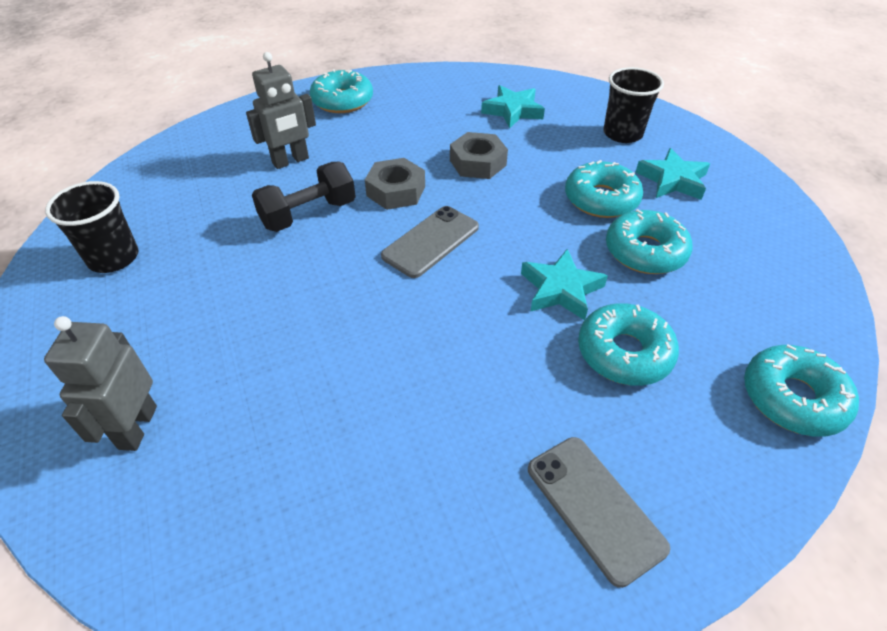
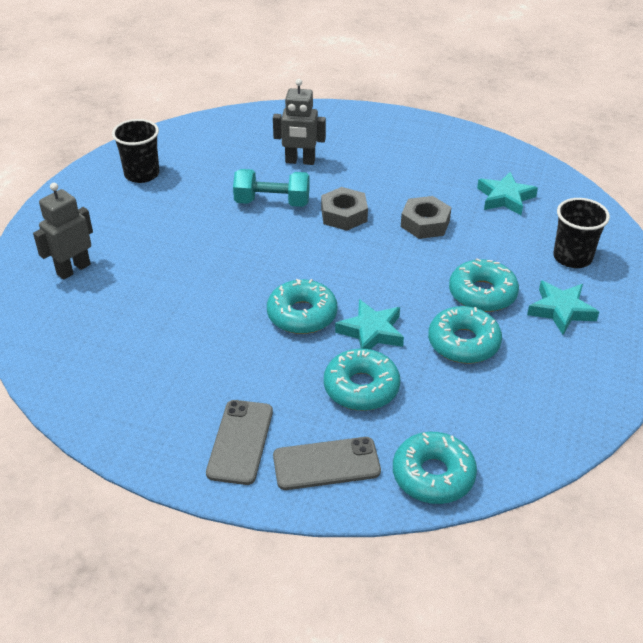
camera: 40 degrees right, 5 degrees down
black dumbbell [252,162,356,232] -> turquoise dumbbell [233,169,310,207]
turquoise donut [310,69,373,113] -> turquoise donut moved to [267,279,337,334]
grey phone [381,206,479,278] -> grey phone moved to [273,437,381,490]

